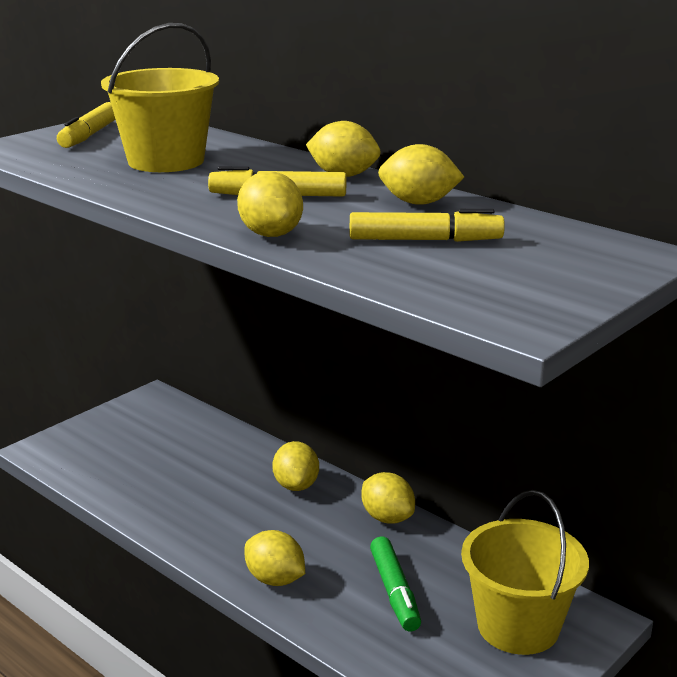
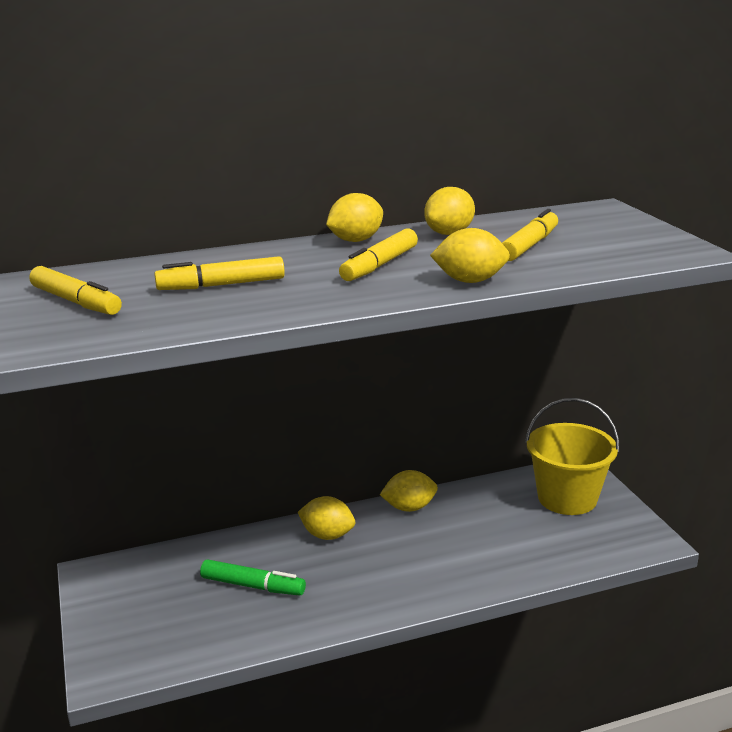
camera: 60 degrees left, 0 degrees up
yellow bucket [101,23,219,172] -> yellow marker [154,256,285,290]
yellow lemon [244,530,305,586] -> none
green marker [370,536,421,632] -> green marker moved to [200,559,306,596]

